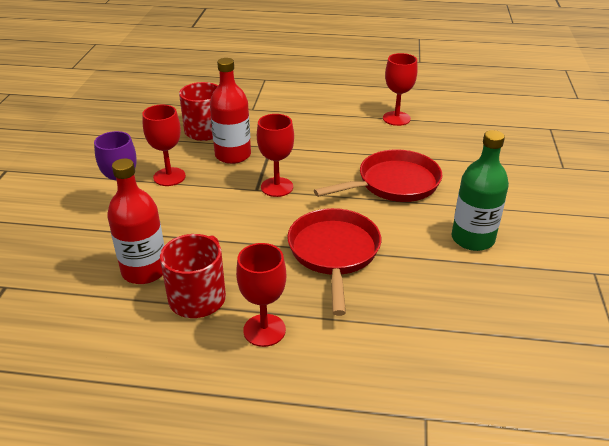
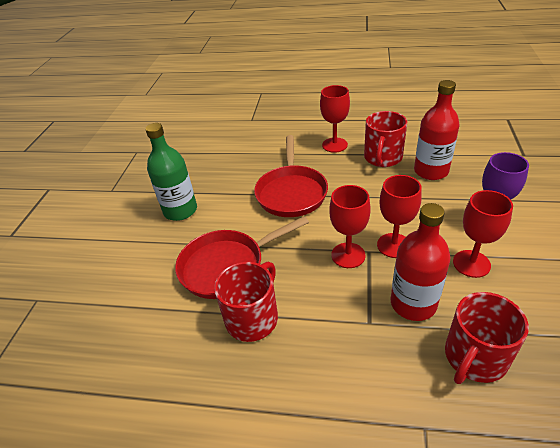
camera: 175 degrees left, 5 degrees up
red goblet [383,53,418,126] -> red goblet moved to [377,175,422,258]
none -> red mug [214,262,278,342]

